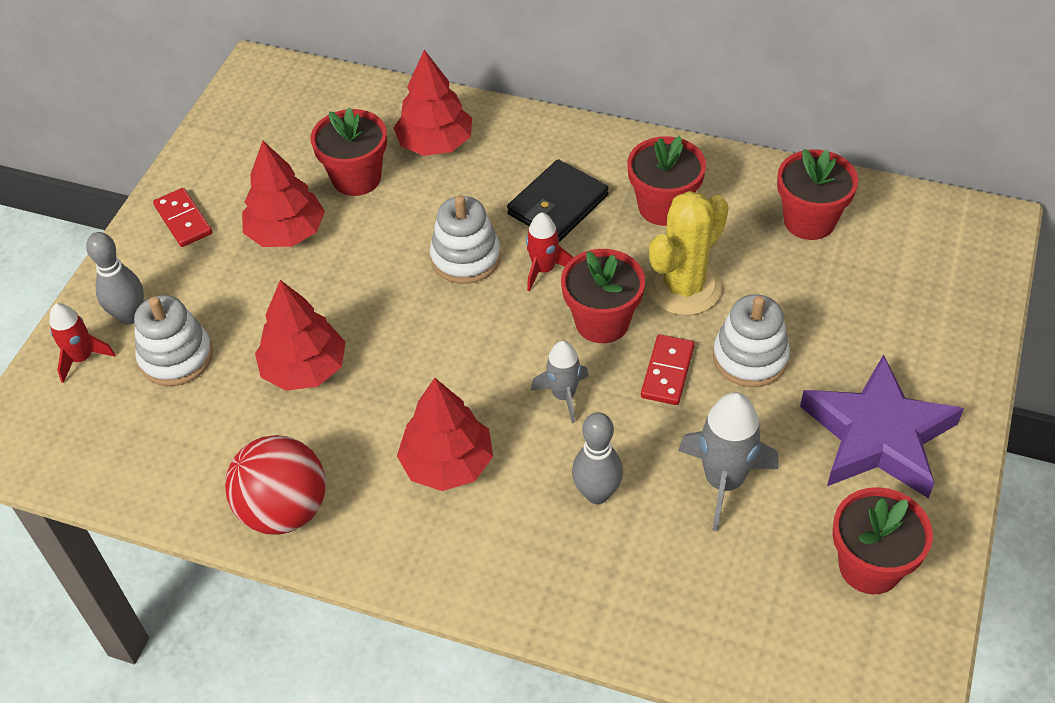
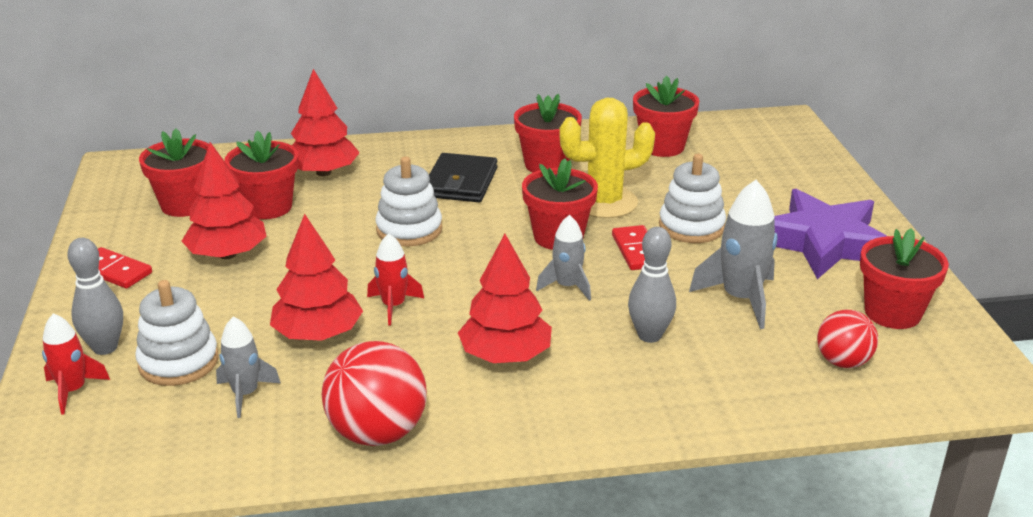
camera: 30 degrees left, 20 degrees down
red rocket [526,213,573,291] -> red rocket moved to [367,233,424,326]
yellow cactus [647,191,729,315] -> yellow cactus turned 60 degrees clockwise [559,98,655,218]
none -> red flower pot [139,128,209,217]
none -> grey rocket [216,316,280,418]
none -> red ball [817,310,878,368]

